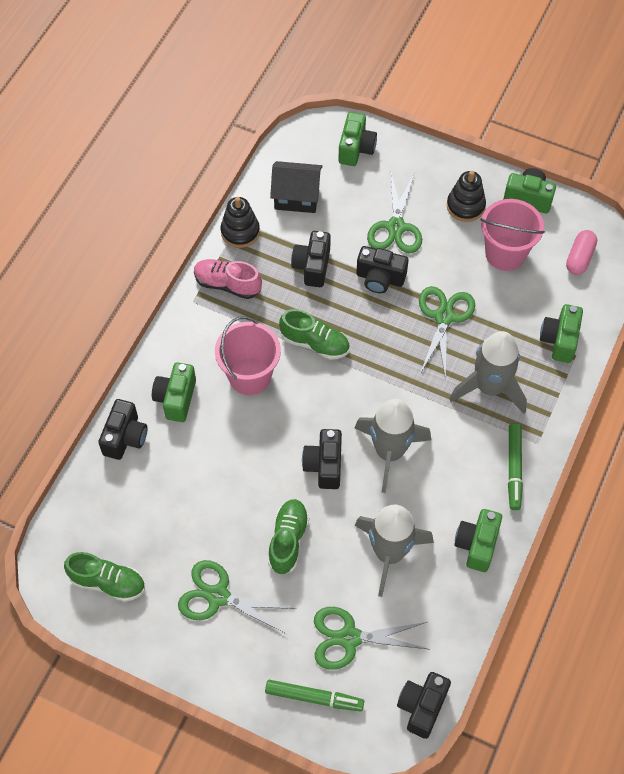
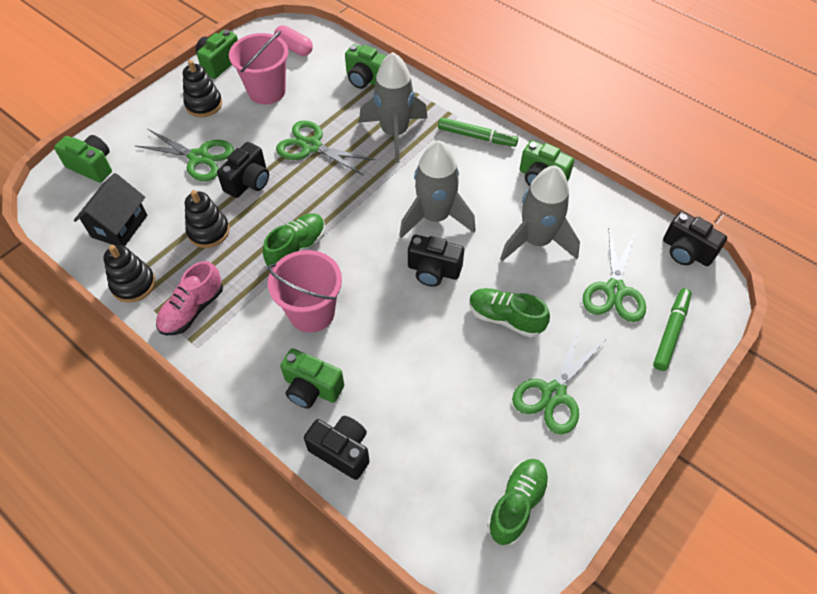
camera: 75 degrees left, 5 degrees down
black camera [291,231,331,287] -> black stacking toy [185,190,229,248]

